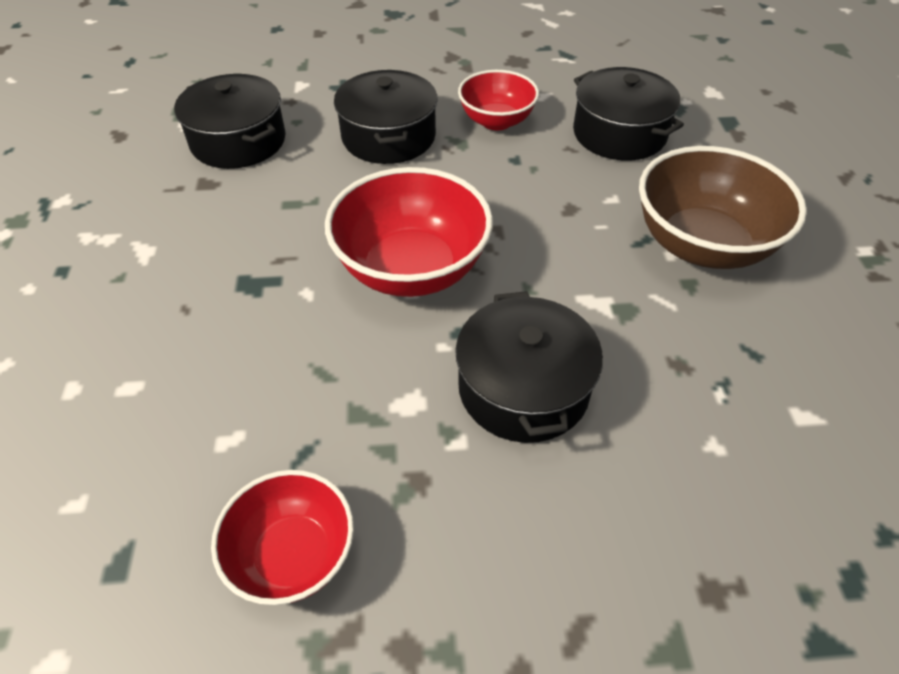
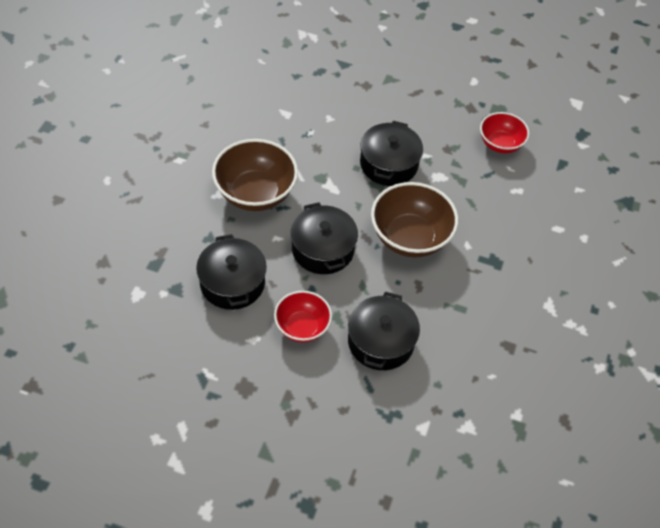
camera: 160 degrees left, 5 degrees up
black pot [174,74,286,169] -> black pot moved to [291,202,358,274]
red bowl [325,167,493,297] -> brown bowl [371,182,458,258]

